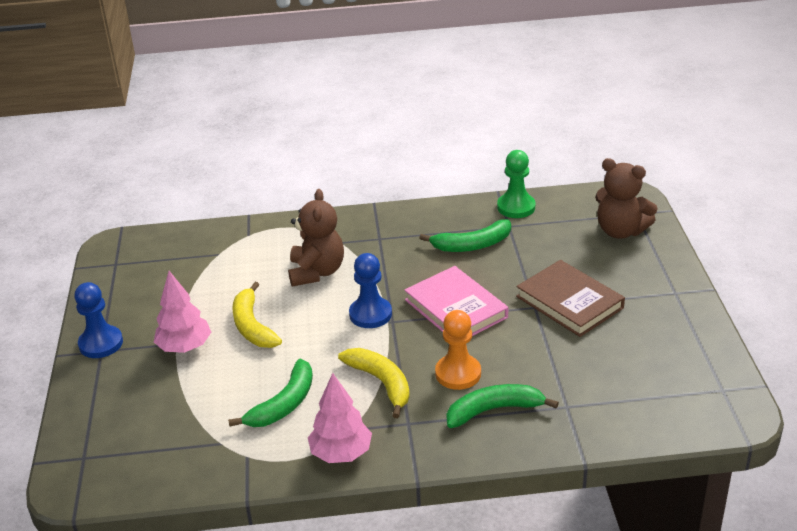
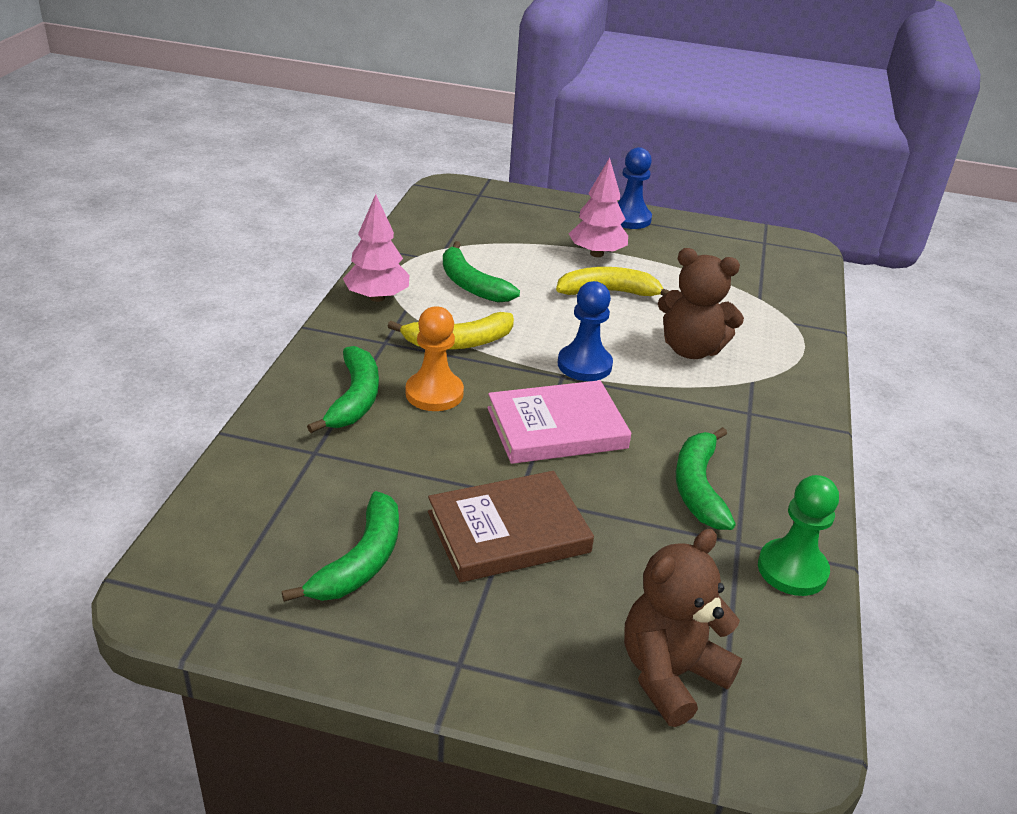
camera: 105 degrees right, 0 degrees up
none -> green banana [282,491,399,602]

